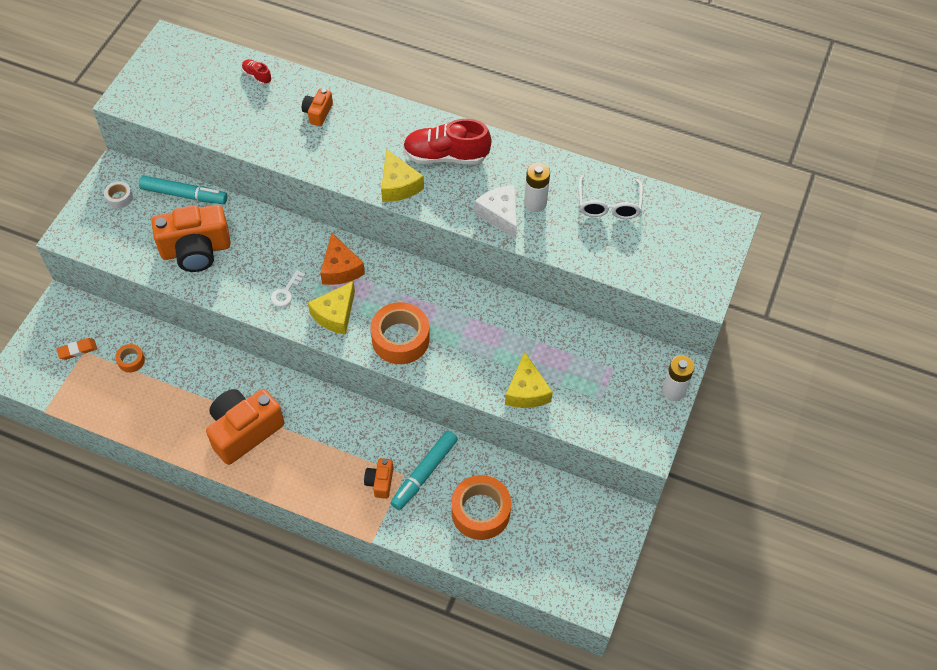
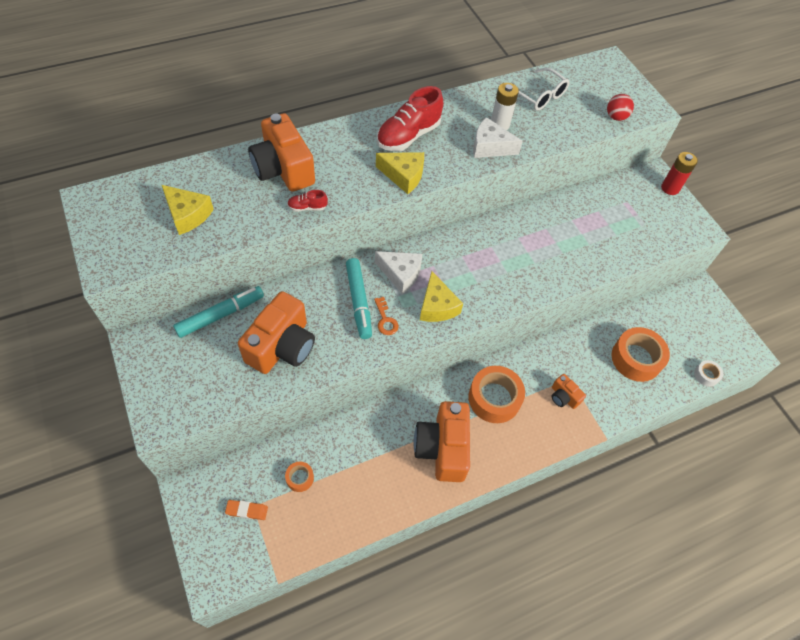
camera: 50 degrees left, 0 degrees up
orange eraser [57,338,97,360] -> orange eraser turned 75 degrees clockwise [225,500,268,520]
white tape [104,181,133,209] -> white tape moved to [694,360,723,387]
red shoe [242,59,271,85] -> red shoe moved to [287,190,328,212]
white key [271,270,305,307] -> orange key [374,297,399,335]
orange camera [302,89,333,126] -> orange camera [248,113,315,192], size x2.09
orange cheese [320,233,365,285] -> white cheese [375,251,422,294]
orange tape [370,302,430,364] -> orange tape moved to [468,366,525,423]
turquoise marker [391,431,458,510] -> turquoise marker moved to [346,258,372,339]
yellow cheese [505,352,553,408] -> yellow cheese moved to [162,185,214,235]
white battery [662,355,694,401] -> red battery [661,152,698,195]
none -> red ball [607,94,634,121]

